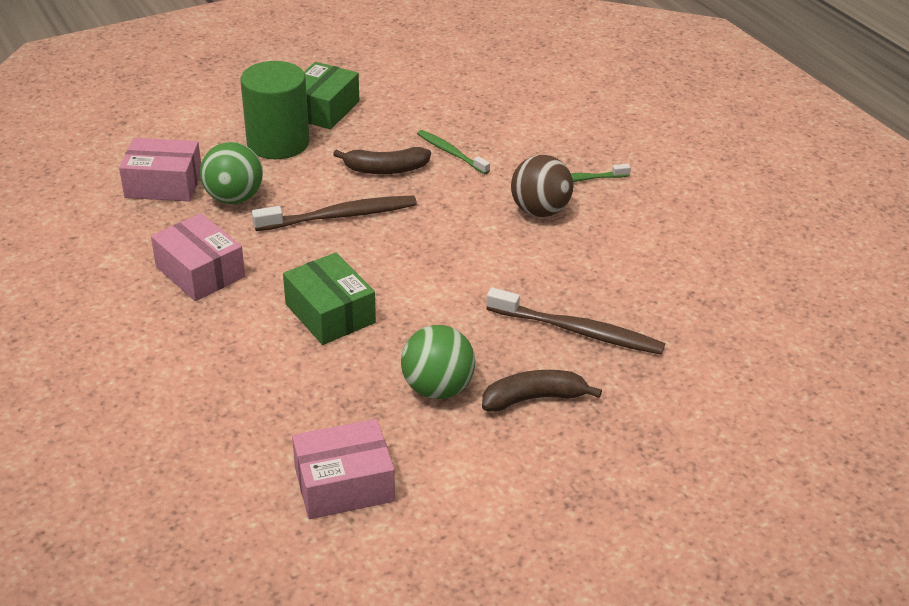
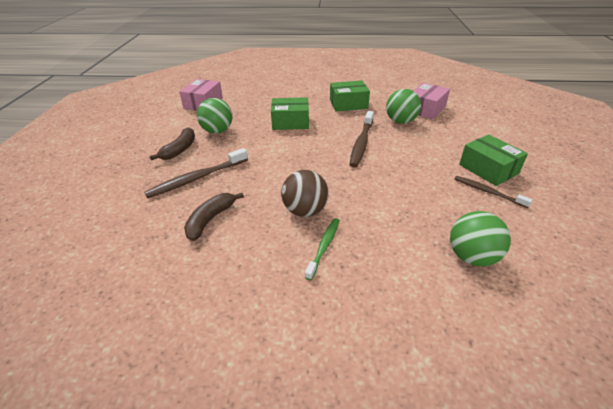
camera: 125 degrees right, 0 degrees up
pink box [151,213,245,301] -> green box [330,80,370,112]
green cylinder [240,61,309,159] -> none
brown banana [333,147,431,174] -> brown banana moved to [184,193,244,241]
green toothbrush [417,130,490,174] -> none
none -> green ball [450,211,511,266]
none -> brown toothbrush [455,176,532,208]

